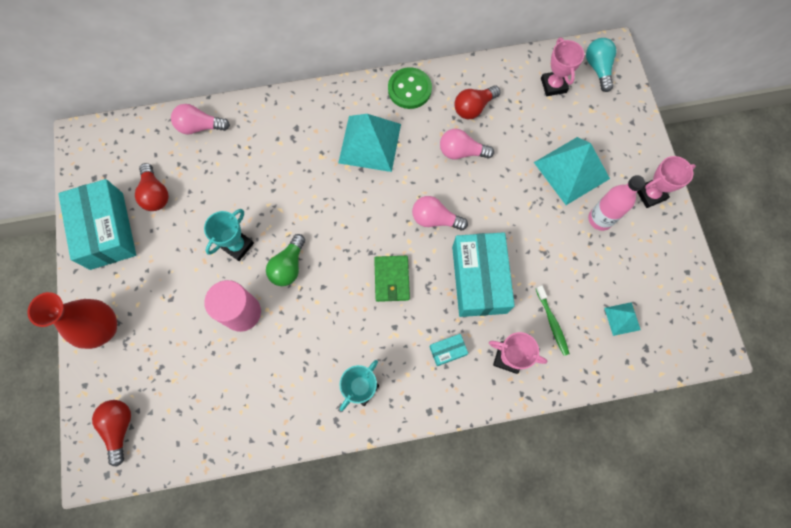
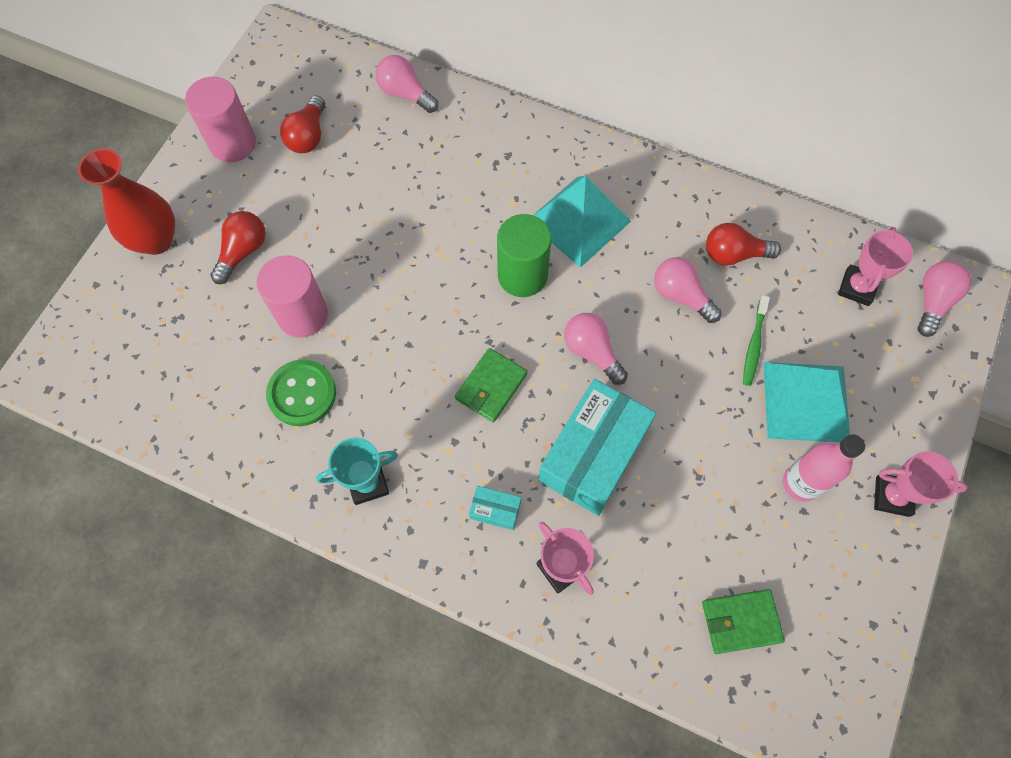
camera: 35 degrees right, 5 degrees down
turquoise box [58,179,136,270] -> pink cylinder [185,77,256,162]
red light bulb [92,400,131,467] -> red light bulb moved to [210,211,266,284]
turquoise trophy [204,209,254,261] -> none
green light bulb [266,234,305,286] -> none
green button [388,67,432,109] -> green button moved to [266,359,336,426]
green toothbrush [536,285,570,356] -> green toothbrush moved to [743,295,770,386]
turquoise light bulb [586,38,617,92] -> pink light bulb [917,261,971,337]
turquoise pyramid [604,302,641,336] -> green wallet [702,589,785,654]
none -> green cylinder [497,214,551,297]

